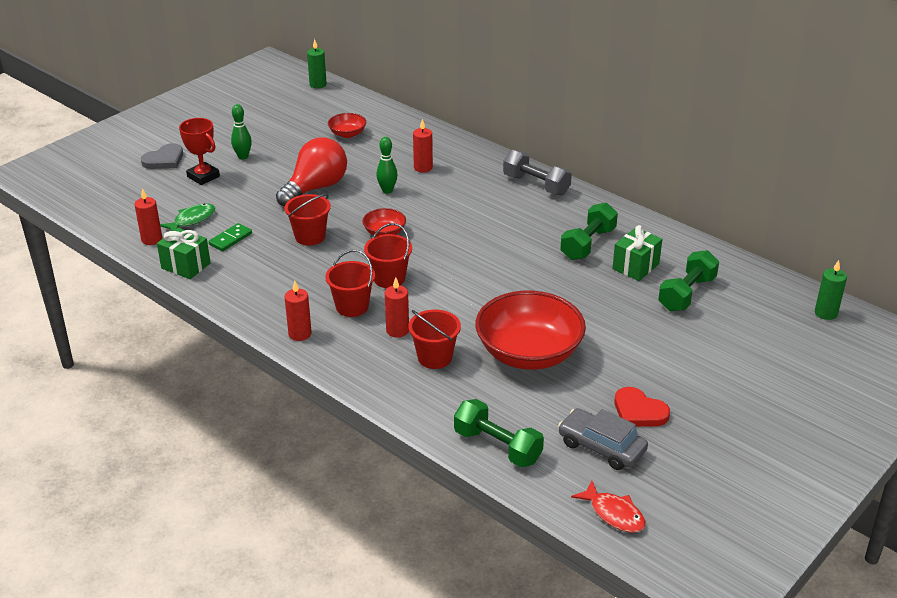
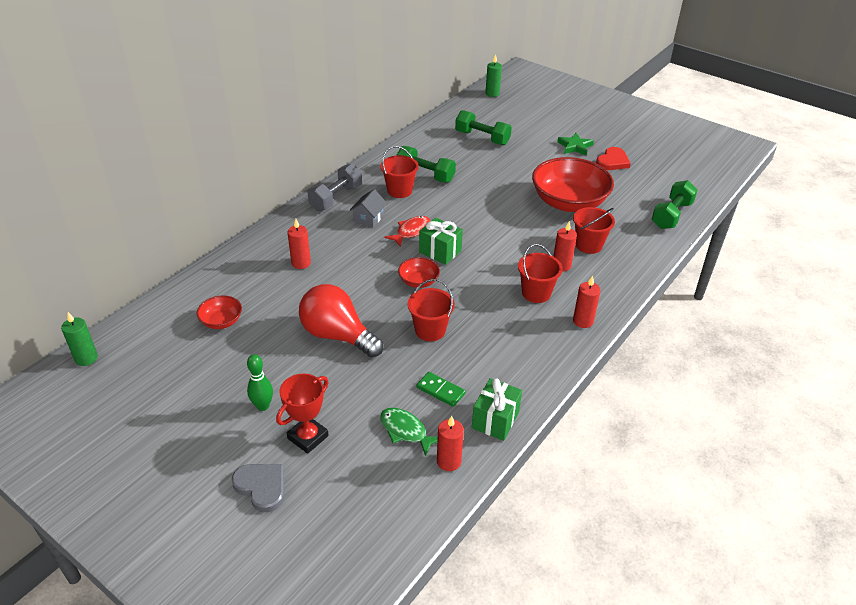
camera: 95 degrees left, 5 degrees up
red bucket [364,223,412,288] -> red bucket moved to [381,146,419,198]
green bowling pin [376,137,397,194] -> none
grey car [558,408,648,470] -> none
red fish [571,481,646,533] -> red fish moved to [384,216,430,247]
green gift [612,225,662,281] -> green gift moved to [419,218,463,265]
none -> grey house [350,189,387,227]
none -> green star [557,133,594,156]

